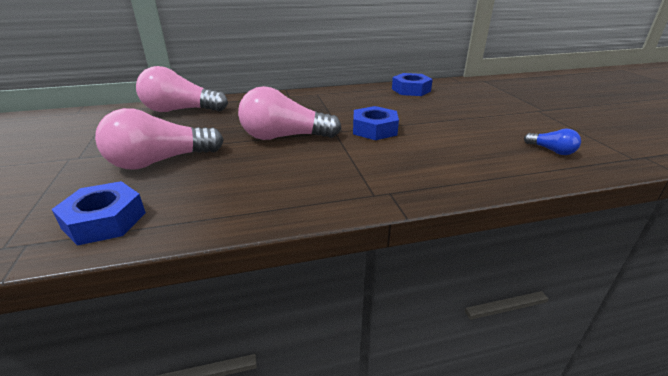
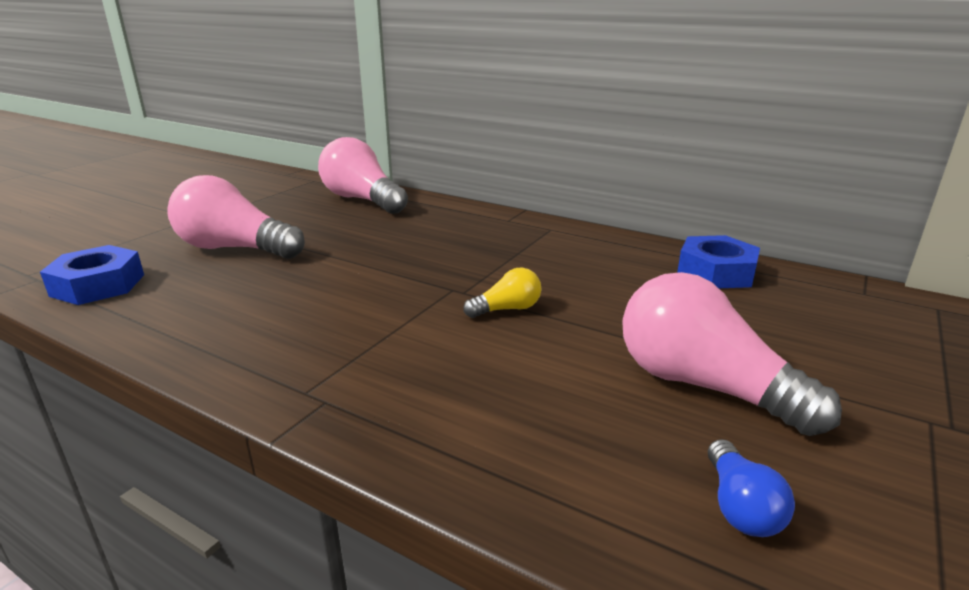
camera: 45 degrees right, 5 degrees down
pink light bulb [238,86,341,140] -> pink light bulb moved to [622,272,842,436]
blue nut [353,106,399,140] -> yellow light bulb [463,268,541,318]

